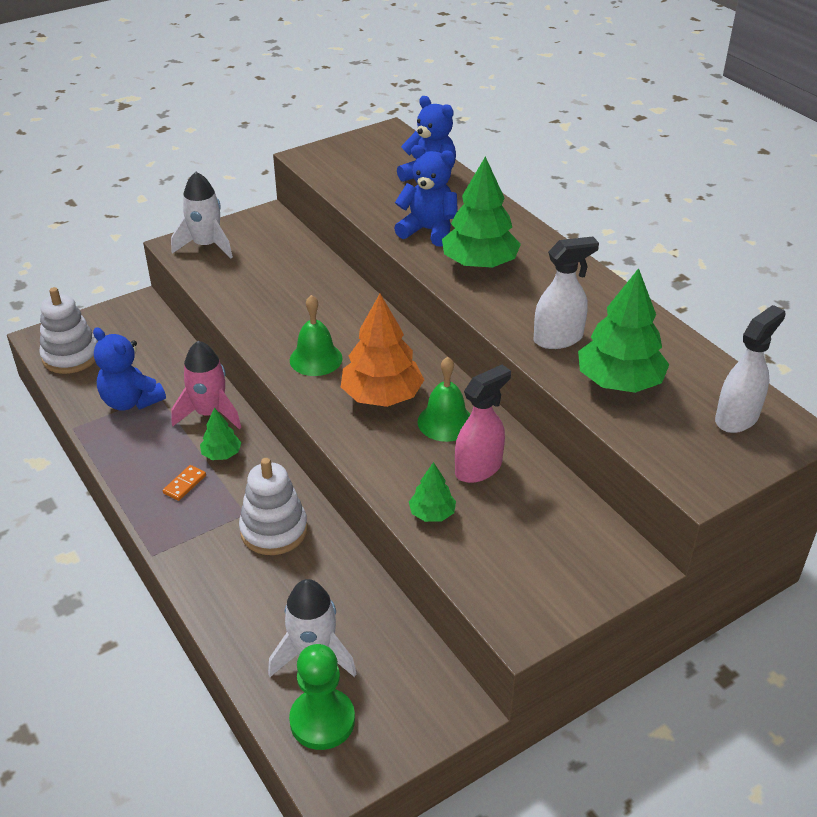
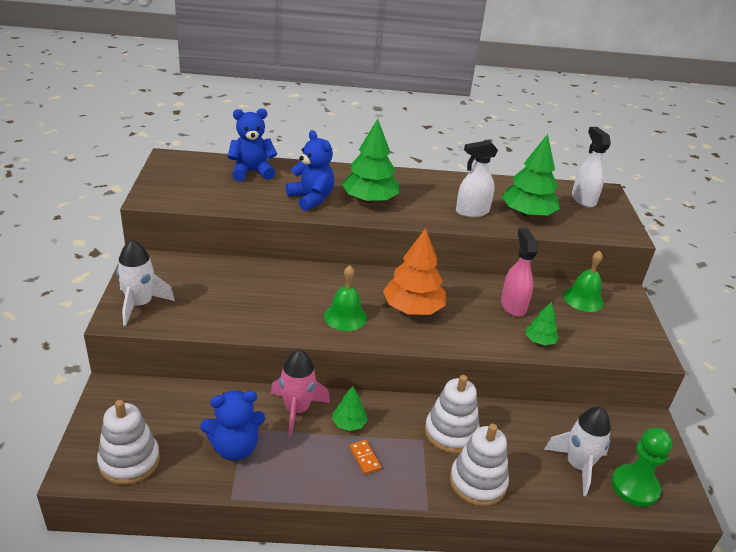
camera: 60 degrees left, 5 degrees down
blue teddy bear [394,145,458,247] -> blue teddy bear turned 90 degrees clockwise [286,130,334,211]
green bell [417,357,471,442] -> green bell moved to [564,250,604,312]
white spray bottle [534,236,599,349] -> white spray bottle turned 120 degrees counterclockwise [456,140,498,217]
none -> white stacking toy [450,424,509,506]

